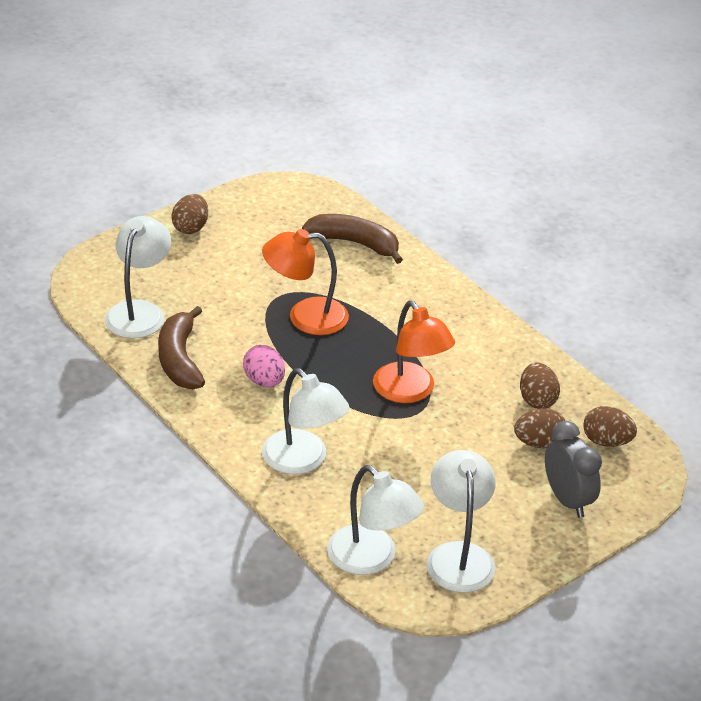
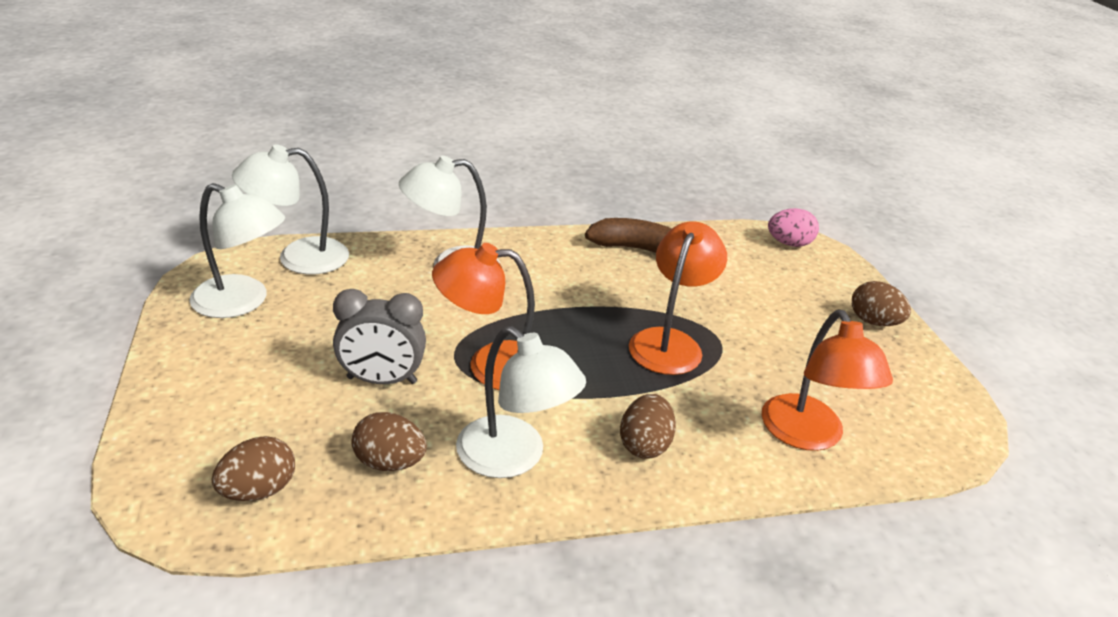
camera: 115 degrees right, 5 degrees down
white lamp [105,216,171,339] -> white lamp moved to [456,326,586,478]
pink egg [243,345,285,387] -> pink egg moved to [768,208,819,247]
brown banana [302,214,403,264] -> orange lamp [762,310,893,451]
brown egg [514,409,566,449] -> brown egg moved to [620,394,676,459]
grey clock [545,421,602,518] -> grey clock moved to [333,289,426,384]

